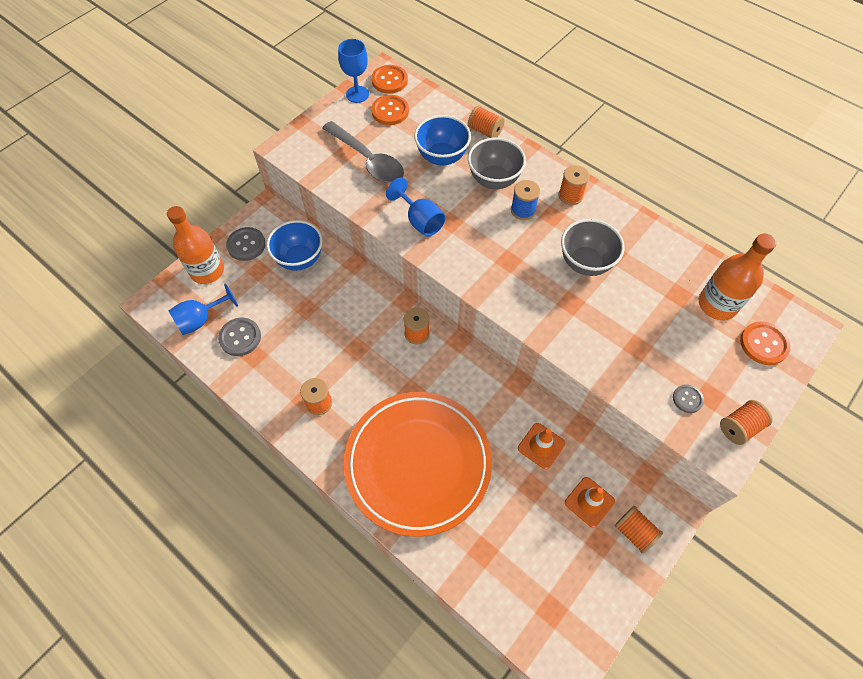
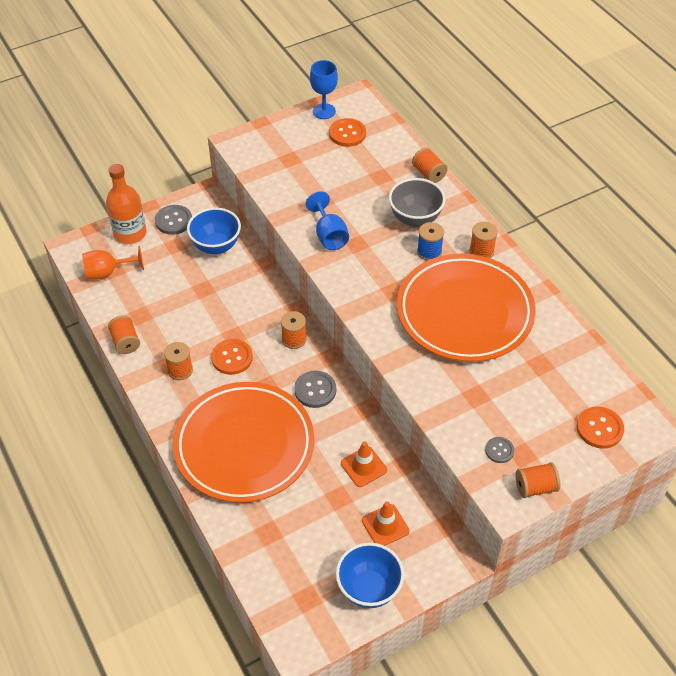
camera: 20 degrees right, 10 degrees down
blue goblet [168,284,238,335] -> orange goblet [82,246,144,280]
grey button [218,318,261,356] -> grey button moved to [294,371,336,408]
grey spoon [322,121,404,184] -> none
orange button [371,65,408,93] -> orange button moved to [211,339,253,375]
blue bowl [414,115,471,166] -> blue bowl moved to [336,542,404,608]
grey bowl [561,219,625,276] -> orange plate [397,254,536,362]
orange spool [615,506,663,554] -> orange spool moved to [108,315,140,354]
orange bottle [699,234,776,320] -> none

